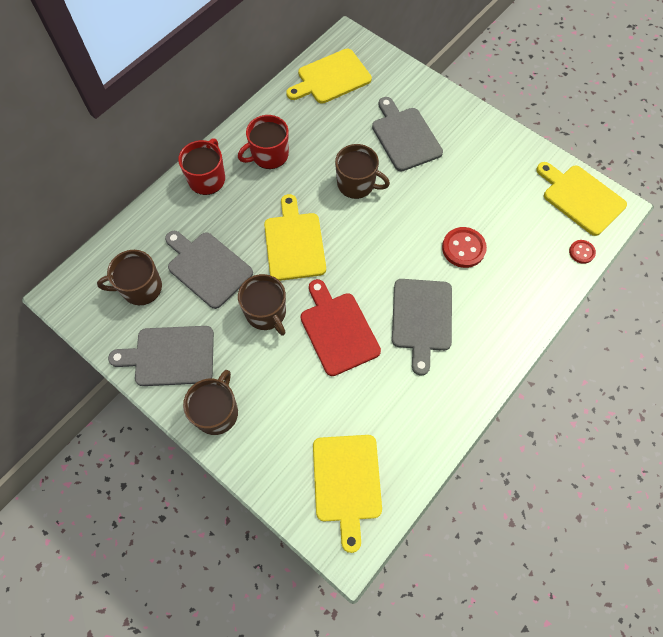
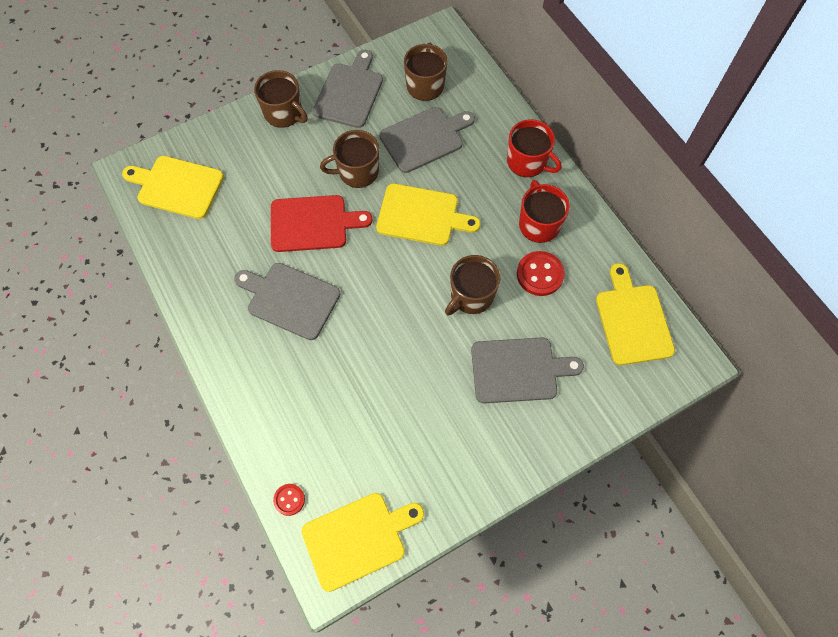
camera: 110 degrees right, 0 degrees up
red button [442,227,487,268] -> red button moved to [517,251,565,296]

